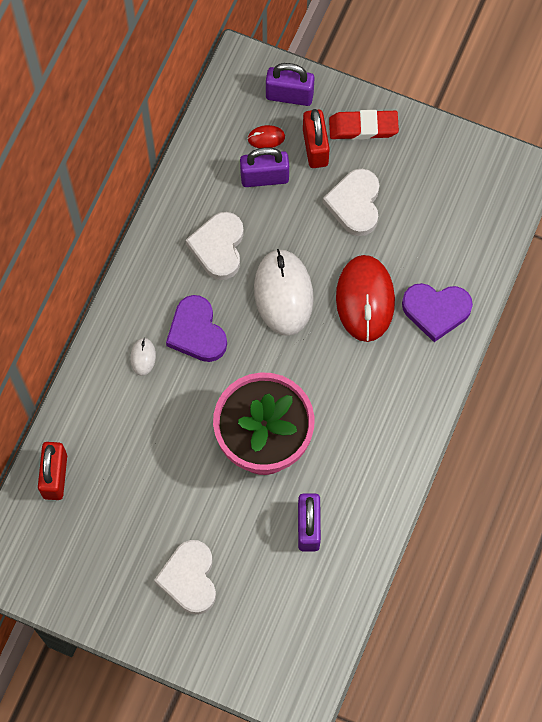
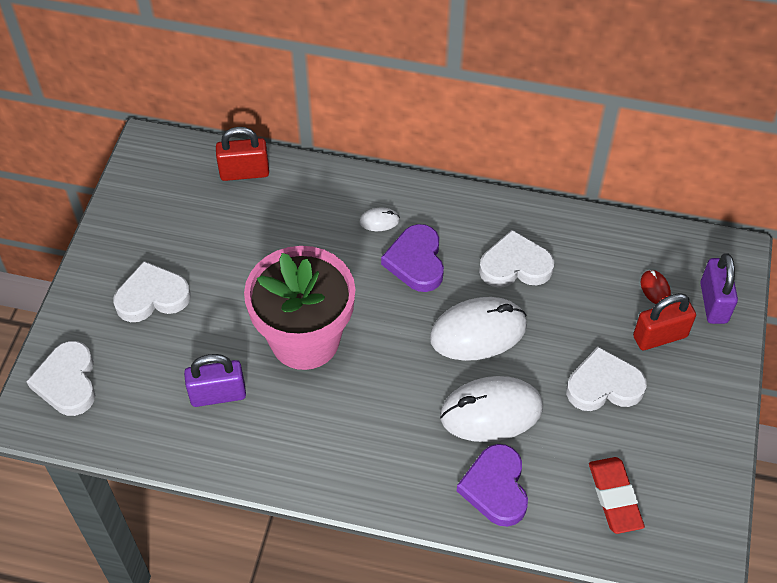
camera: 80 degrees right, 15 degrees down
purple heart [166,295,227,362] -> purple heart turned 60 degrees counterclockwise [381,224,444,292]
purple padlock [240,147,289,187] -> none
red eraser [329,110,399,140] -> red eraser moved to [589,457,645,534]
red mouse [336,255,395,342] -> white mouse [440,376,543,442]
none -> white heart [26,341,95,416]

